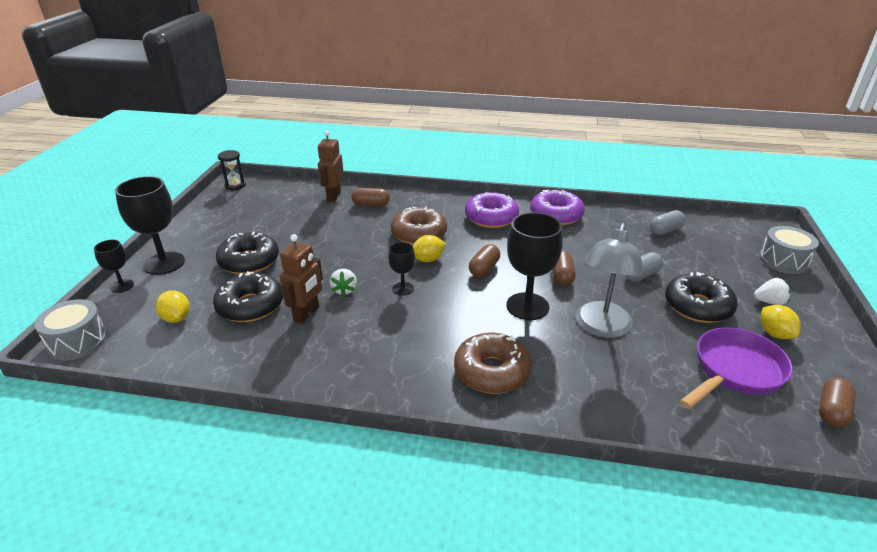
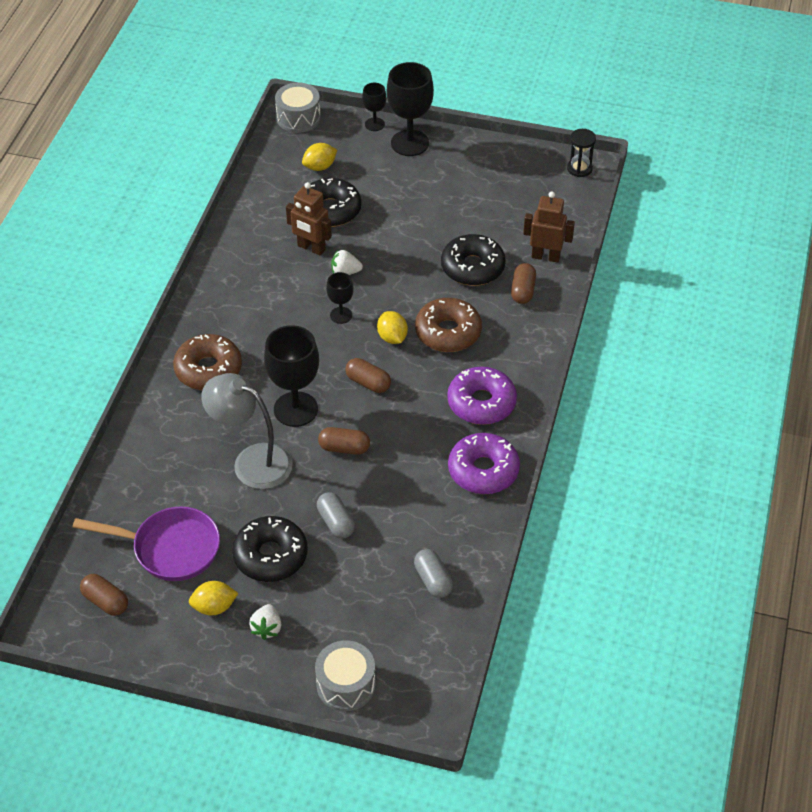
camera: 95 degrees right, 15 degrees up
black donut [216,231,279,274] -> black donut moved to [441,234,506,286]
purple pan [679,327,793,409] -> purple pan turned 45 degrees counterclockwise [73,507,220,581]

